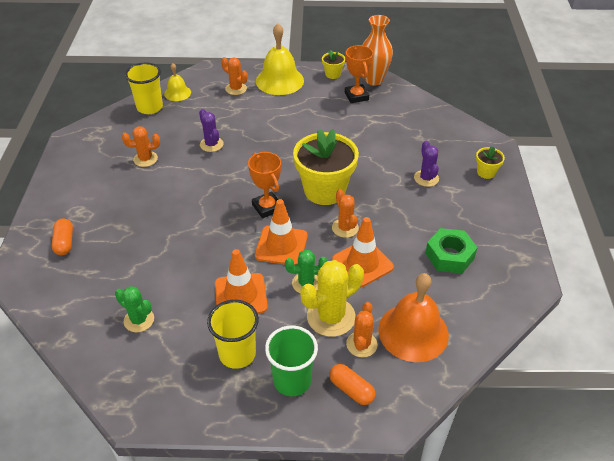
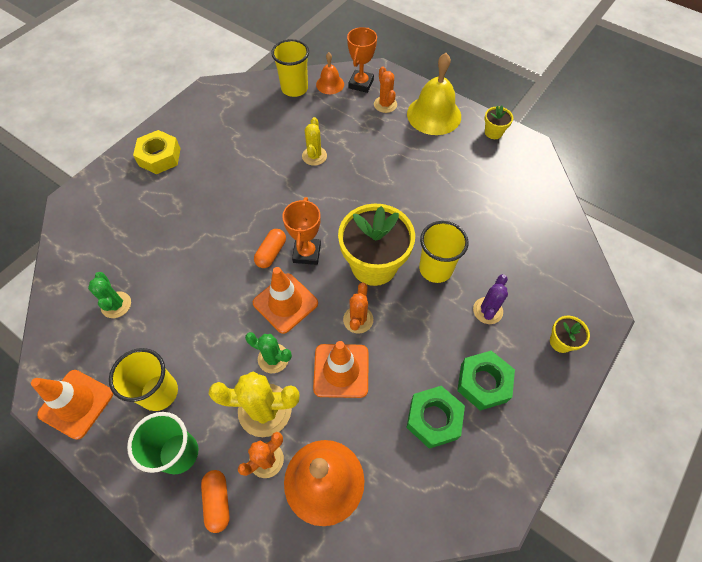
camera: 35 degrees right, 15 degrees up
orange capsule [52,219,73,255] -> orange capsule moved to [254,229,286,268]
orange cactus [122,126,160,167] -> none
yellow bell [164,63,191,101] -> orange bell [316,52,344,94]
purple cactus [199,109,223,152] -> yellow cactus [302,117,327,166]
orange traffic cone [215,249,268,314] -> orange traffic cone moved to [31,370,113,440]
orange trophy [345,45,373,103] -> orange trophy moved to [347,27,377,93]
orange vase [362,15,393,86] -> none
none -> yellow nut [133,130,181,174]
none -> yellow cup [419,221,468,283]
none -> green nut [457,351,515,411]

